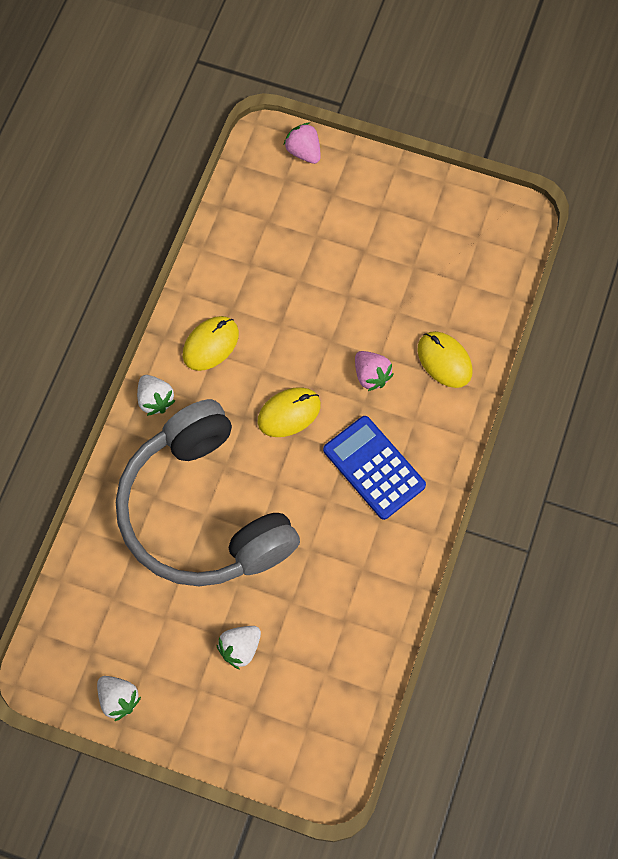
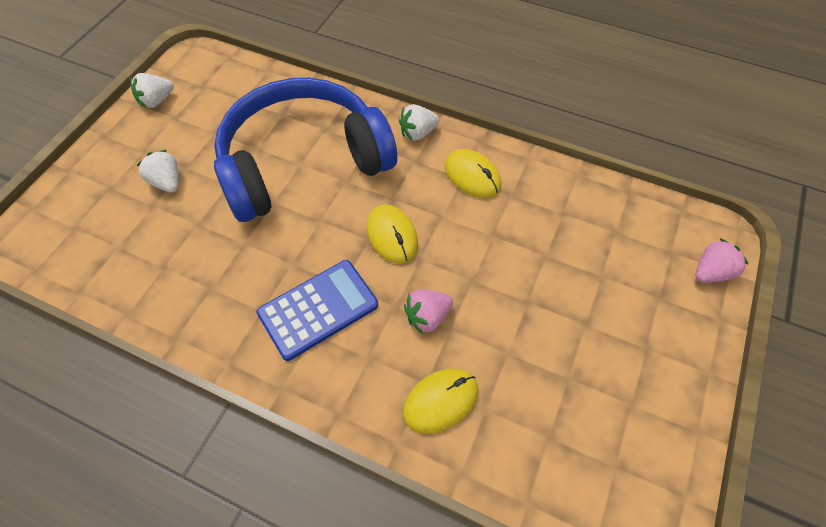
camera: 95 degrees right, 10 degrees down
grey headphones [116,399,300,586] -> blue headphones [214,78,397,222]

